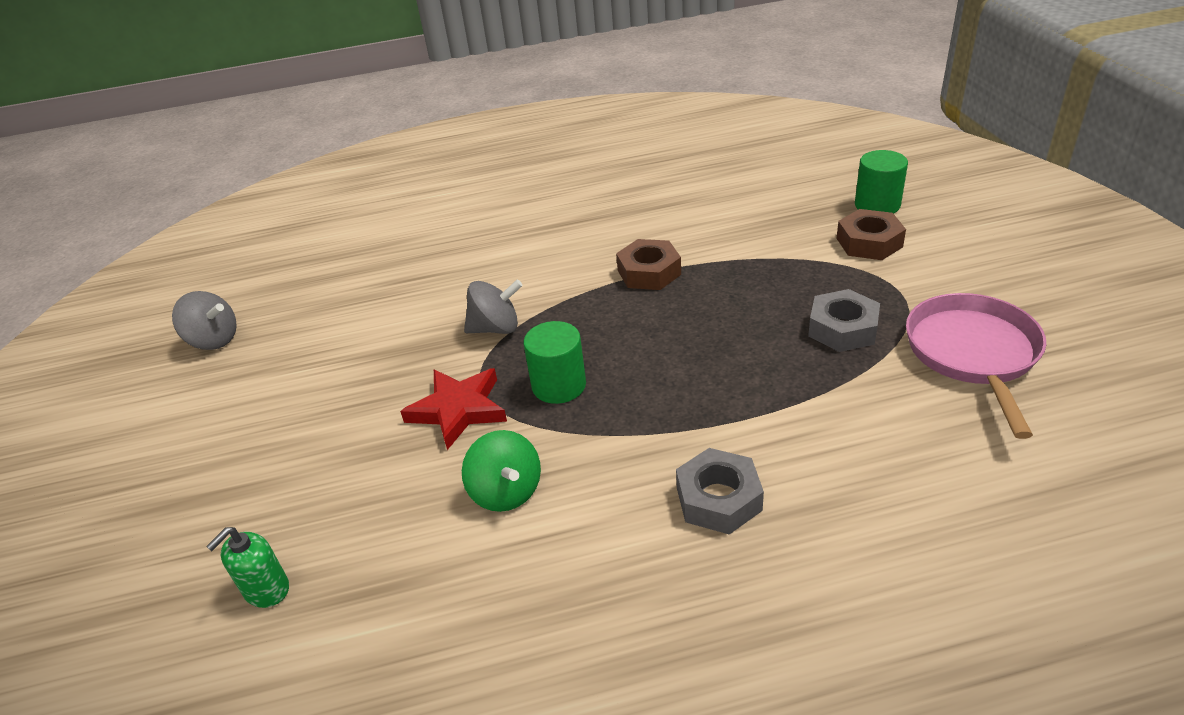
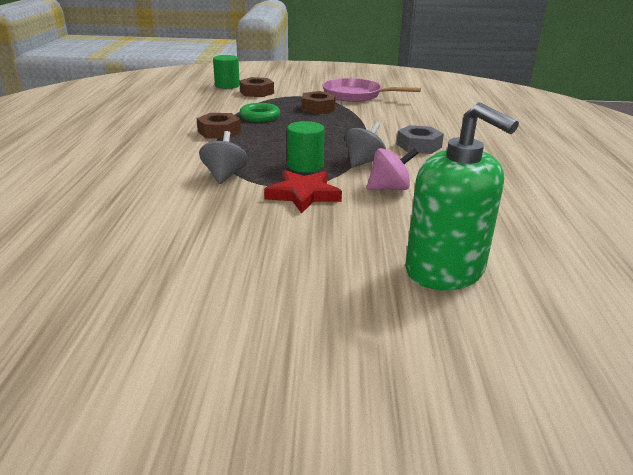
camera: 80 degrees left, 10 degrees down
grey spinning top [172,291,237,350] -> grey spinning top moved to [345,122,386,168]
green soap dispenser [206,527,289,608] -> green soap dispenser [405,103,519,290], size x2.22
green spinning top [462,430,541,512] -> pink spinning top [367,148,418,190]
grey nut [808,289,880,352] -> brown nut [302,91,336,114]
none -> green ring [239,103,280,122]

